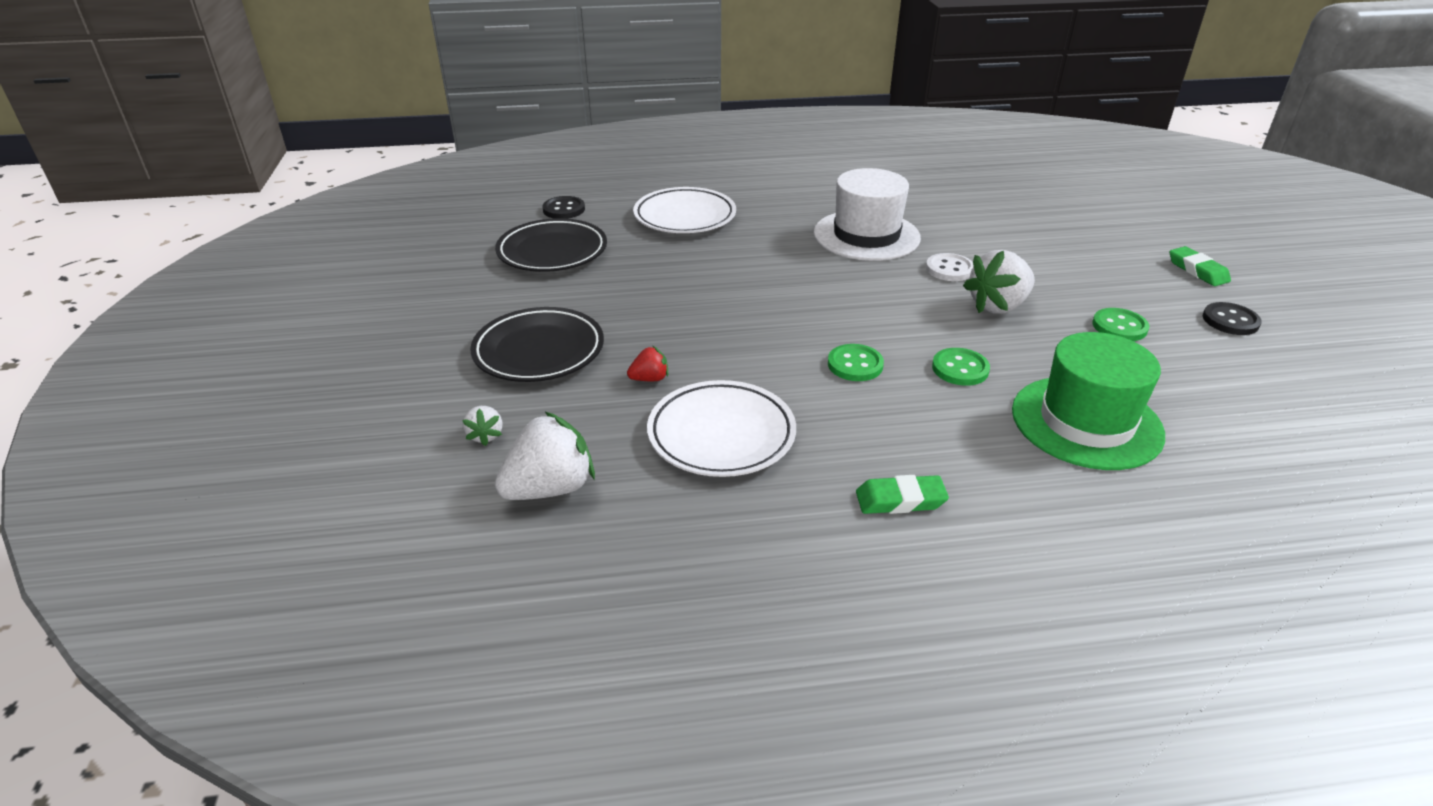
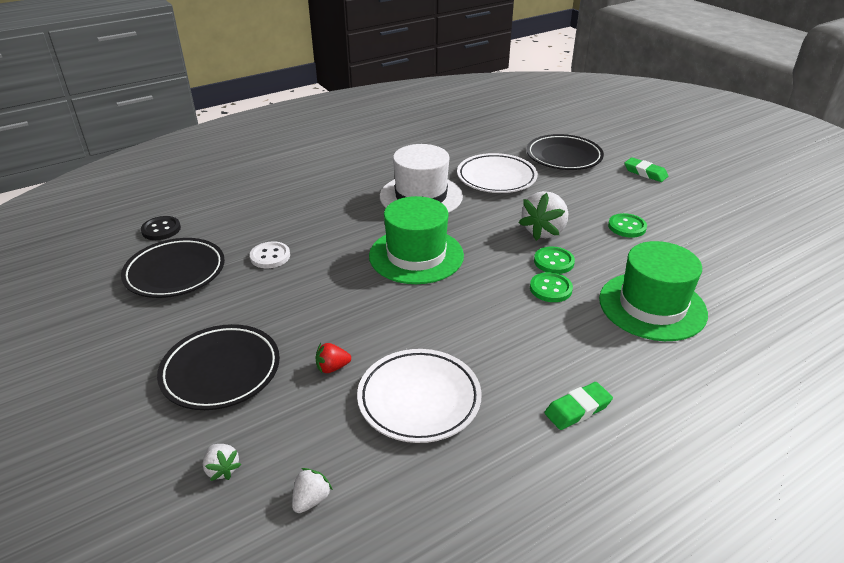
camera: 25 degrees left, 0 degrees up
white strawberry [495,411,595,500] -> white strawberry [292,468,333,513], size x0.50
red strawberry [627,346,668,381] -> red strawberry turned 150 degrees counterclockwise [316,343,351,373]
white plate [633,187,736,233] -> white plate moved to [457,153,538,193]
green button [828,344,884,381] -> green button moved to [534,246,575,274]
white button [926,253,974,281] -> white button moved to [250,241,290,268]
black button [1203,302,1262,335] -> none
none -> green hat [369,196,464,284]
none -> black plate [526,134,604,170]

